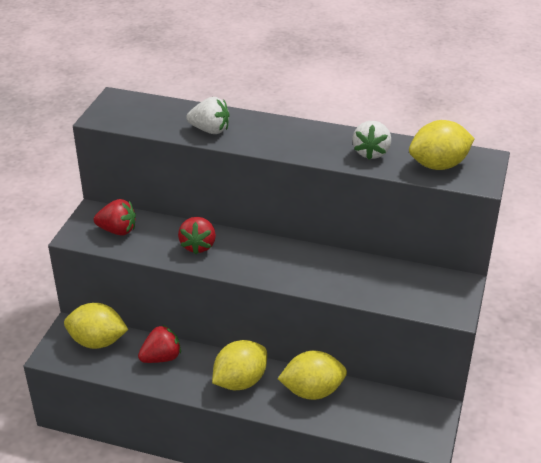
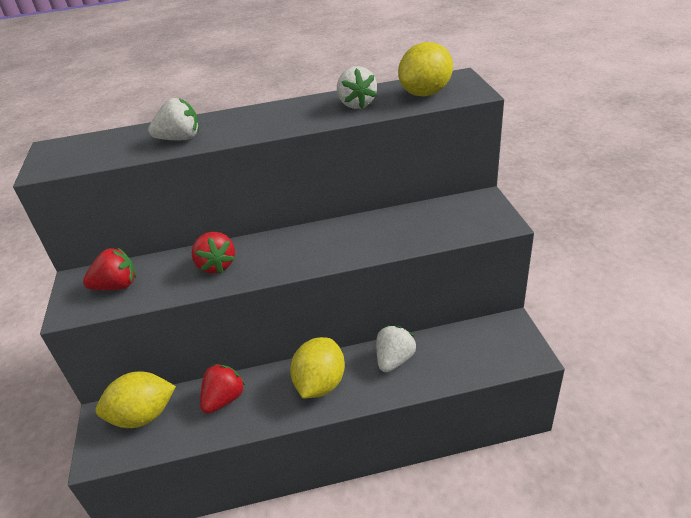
camera: 25 degrees left, 0 degrees up
yellow lemon [278,351,347,400] -> white strawberry [376,326,416,372]

